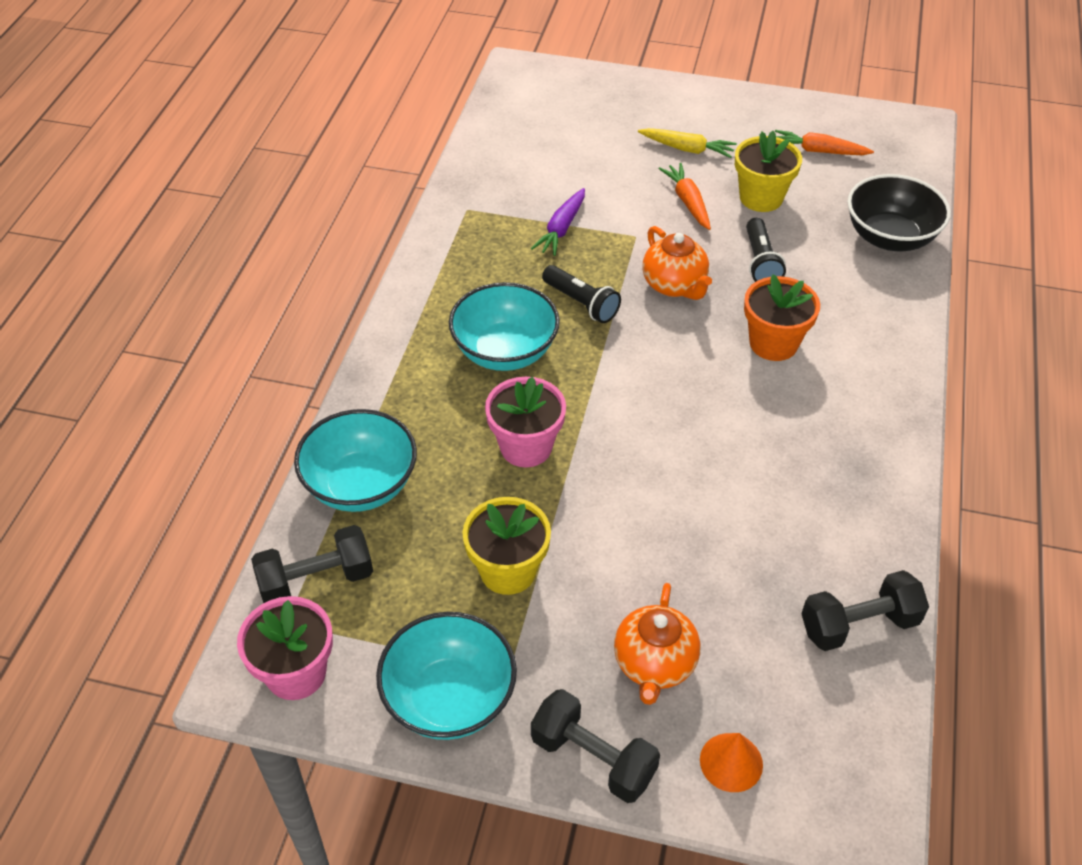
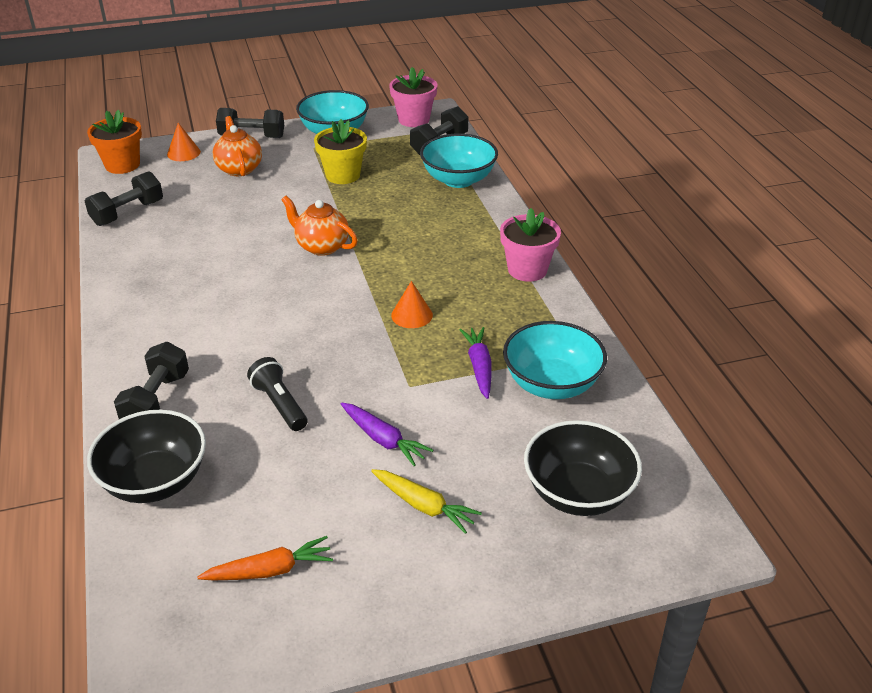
camera: 150 degrees right, 10 degrees down
turquoise bowl [449,282,560,371] -> turquoise bowl moved to [503,321,607,399]
pink flower pot [485,377,566,467] -> pink flower pot moved to [500,208,561,282]
black flashlight [542,265,621,323] -> orange cone [391,281,433,328]
yellow carrot [638,128,737,158] -> yellow carrot turned 135 degrees counterclockwise [371,469,482,534]
orange teapot [642,226,712,300] -> orange teapot moved to [281,196,358,256]
orange carrot [658,163,711,230] -> purple carrot [341,403,433,467]
yellow flower pot [735,131,802,212] -> none
orange flower pot [744,274,820,361] -> orange flower pot moved to [87,110,142,174]
none -> black dumbbell [114,342,189,419]
none -> black bowl [524,420,642,516]

